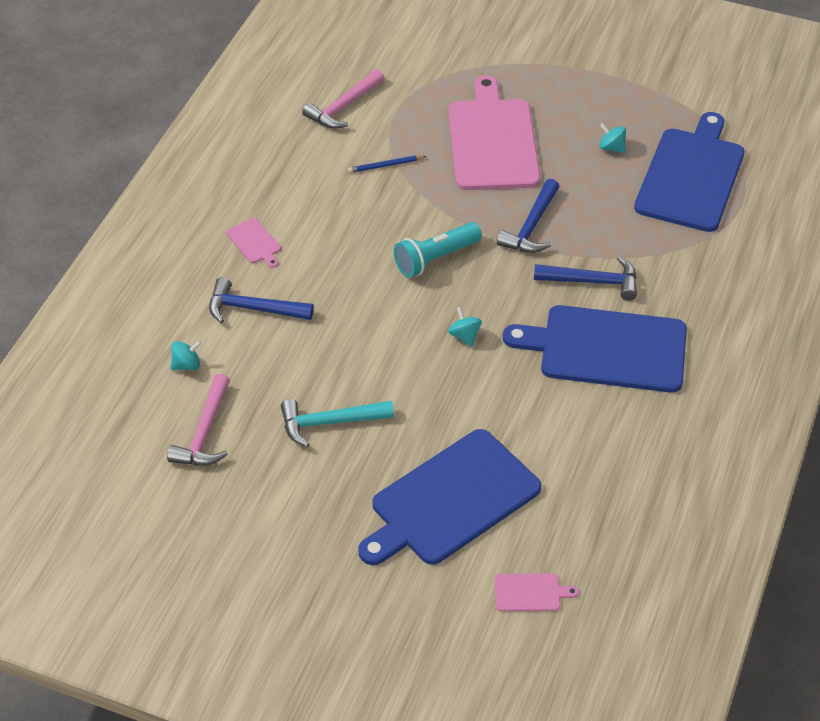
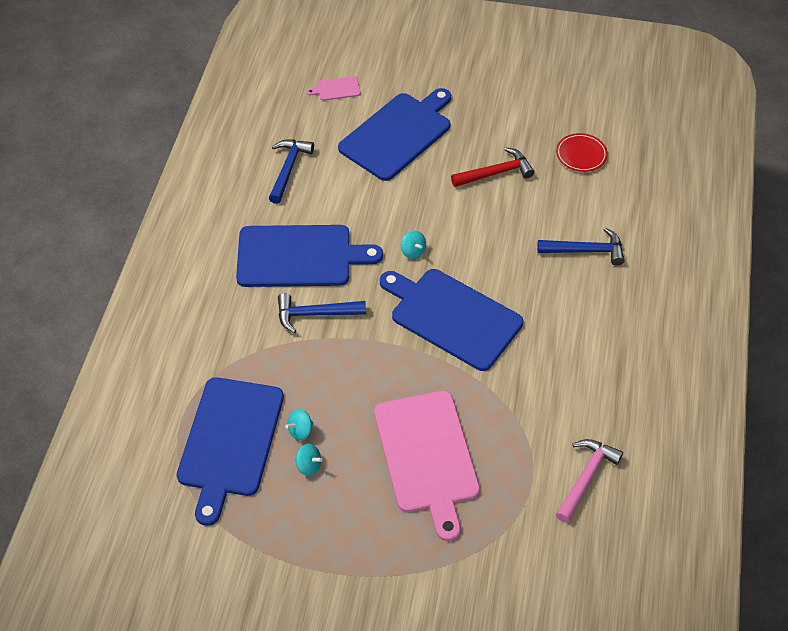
camera: 170 degrees right, 5 degrees up
pink hammer [167,374,230,466] -> red plate [556,133,608,172]
turquoise spinning top [171,340,202,370] -> turquoise spinning top moved to [285,409,313,441]
pink cutting board [226,218,281,268] -> none
turquoise hammer [281,399,394,447] -> red hammer [451,147,534,187]
blue pencil [348,156,426,173] -> none
turquoise flashlight [394,222,482,278] -> blue cutting board [380,269,523,371]
blue hammer [497,179,560,253] -> blue hammer moved to [269,140,314,204]

